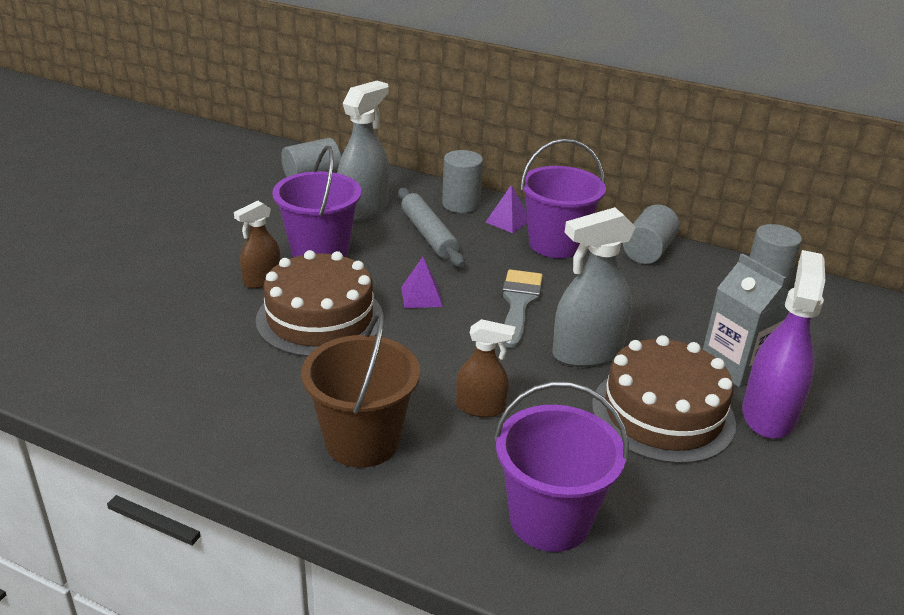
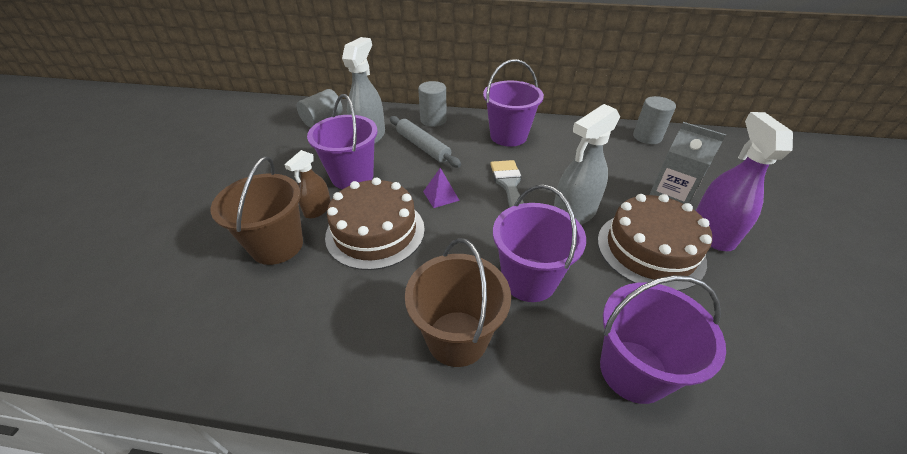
camera: 15 degrees left, 10 degrees up
brown spray bottle [456,319,515,417] -> purple bucket [493,184,586,302]
purple pyramid [486,185,527,233] -> none
grey cylinder [623,204,680,264] -> none
none -> brown bucket [210,156,303,265]

